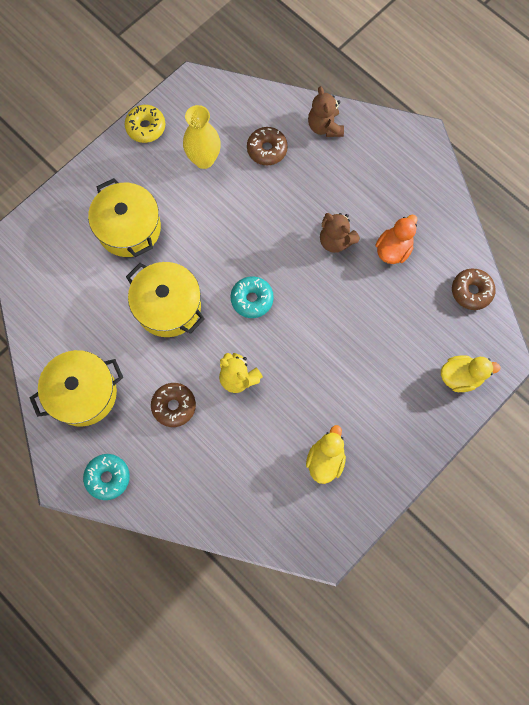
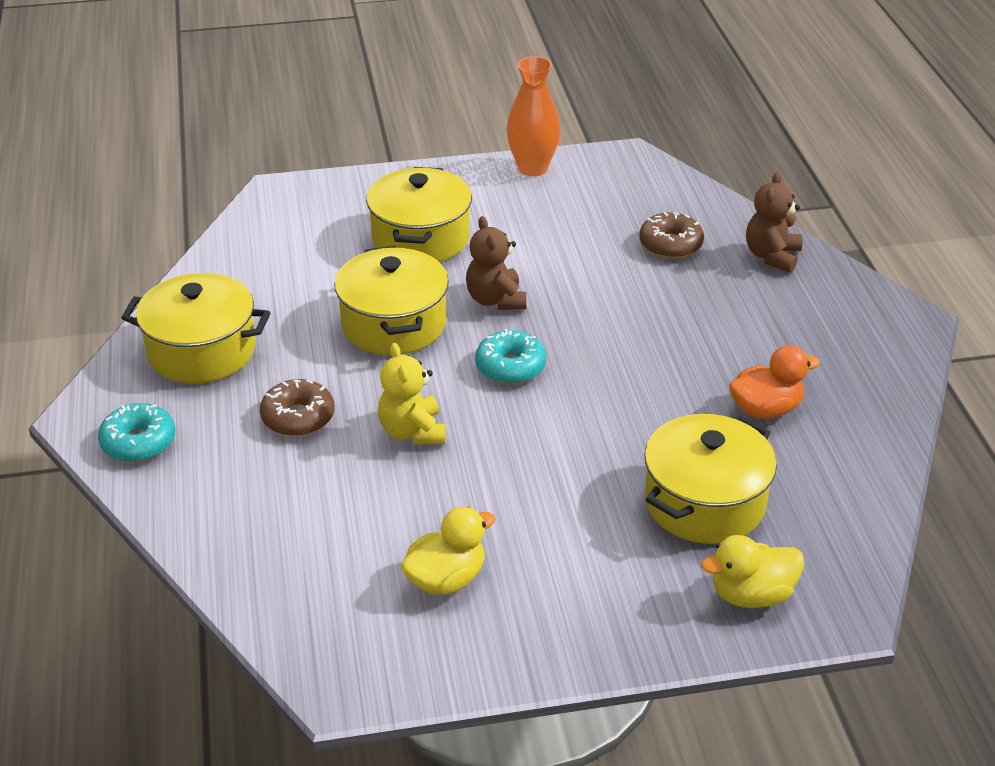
camera: 35 degrees right, 35 degrees down
yellow donut [125,105,165,143] -> orange vase [507,56,561,176]
yellow vase [183,105,221,169] -> none
brown teddy bear [320,213,360,253] -> brown teddy bear moved to [466,216,526,310]
yellow duck [441,355,501,392] -> yellow duck turned 135 degrees clockwise [701,535,804,608]
brown donut [452,269,496,310] -> none
none -> yellow pot [644,414,777,544]

